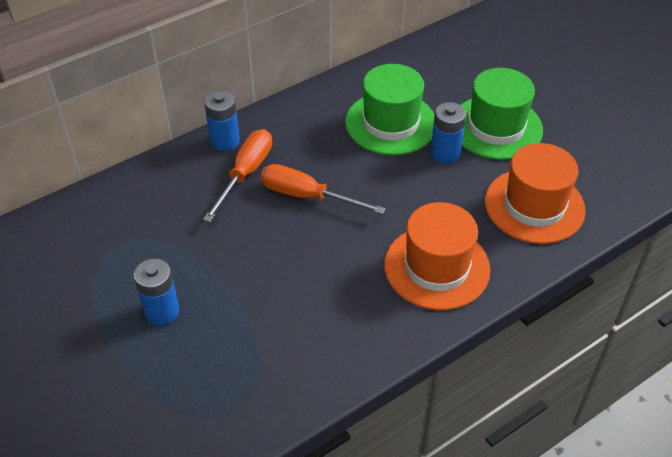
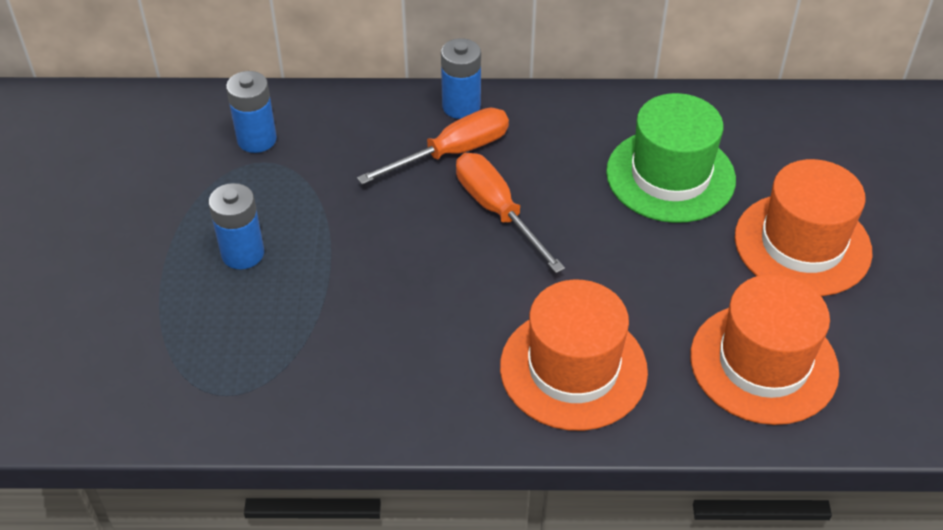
camera: 35 degrees right, 0 degrees up
blue battery [430,102,466,164] -> blue battery moved to [226,71,277,153]
green hat [461,68,543,160] -> orange hat [735,159,872,296]

